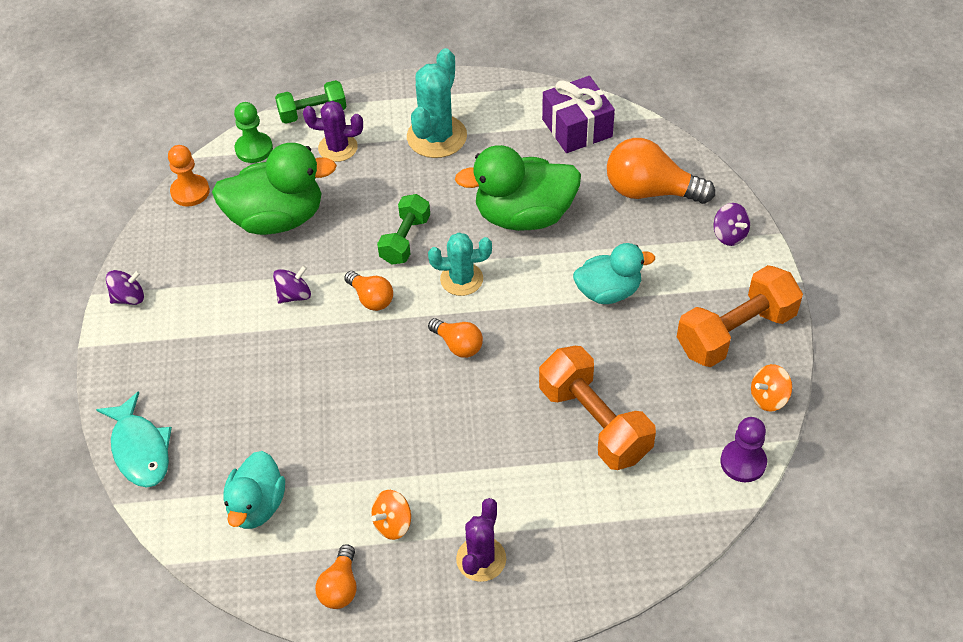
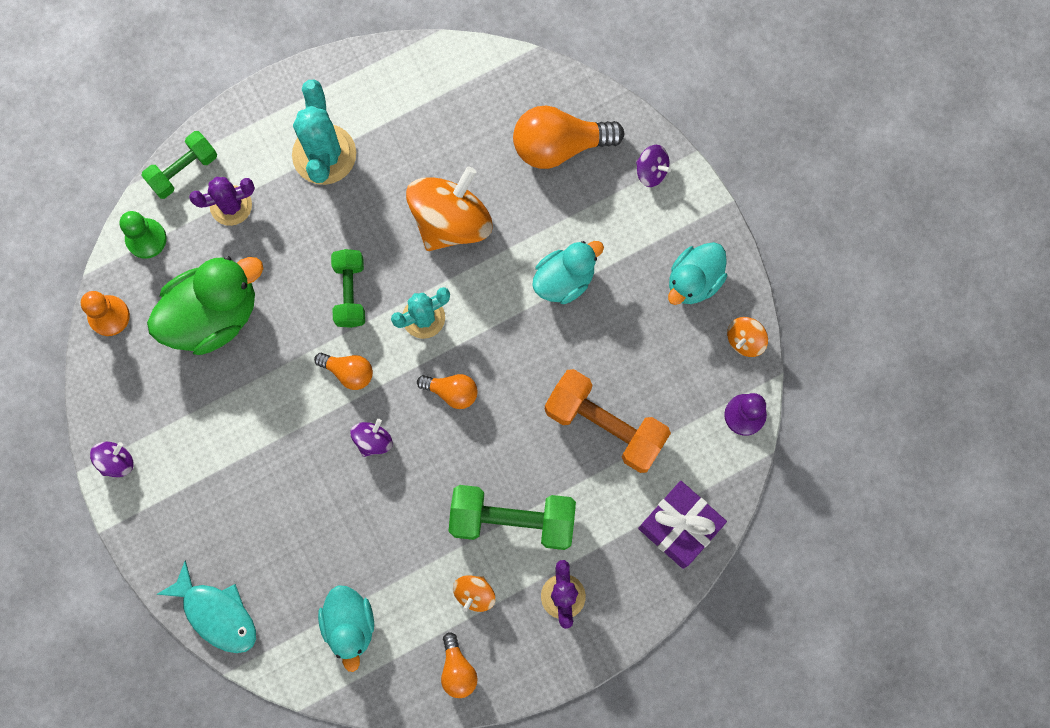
camera: 25 degrees left, 25 degrees up
purple spinning top [273,265,311,304] -> purple spinning top moved to [350,419,393,457]
green duck [455,145,581,231] -> orange spinning top [406,167,493,251]
purple gift [542,76,615,153] -> purple gift moved to [638,481,727,569]
orange dumbbell [677,265,803,367] -> turquoise duck [668,242,727,305]
none -> green dumbbell [449,485,576,550]

